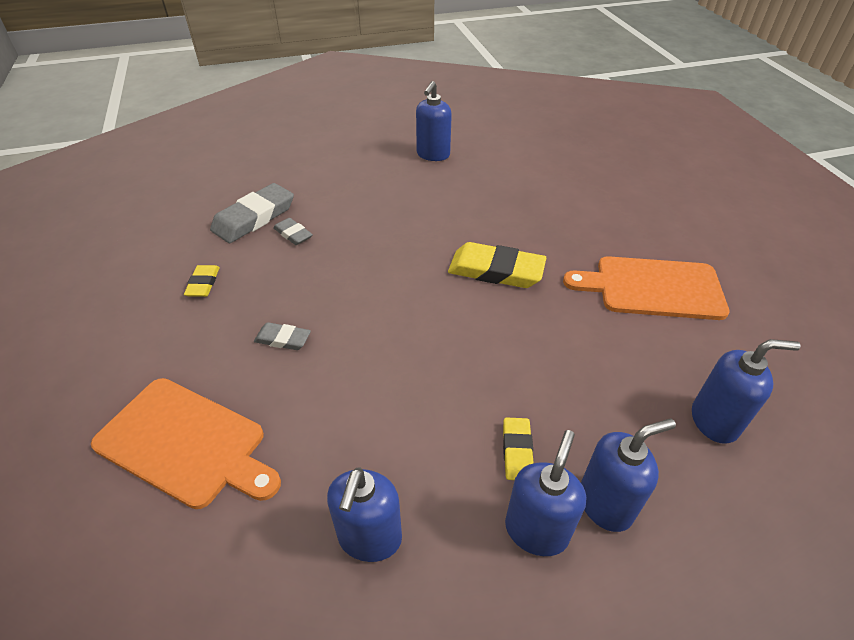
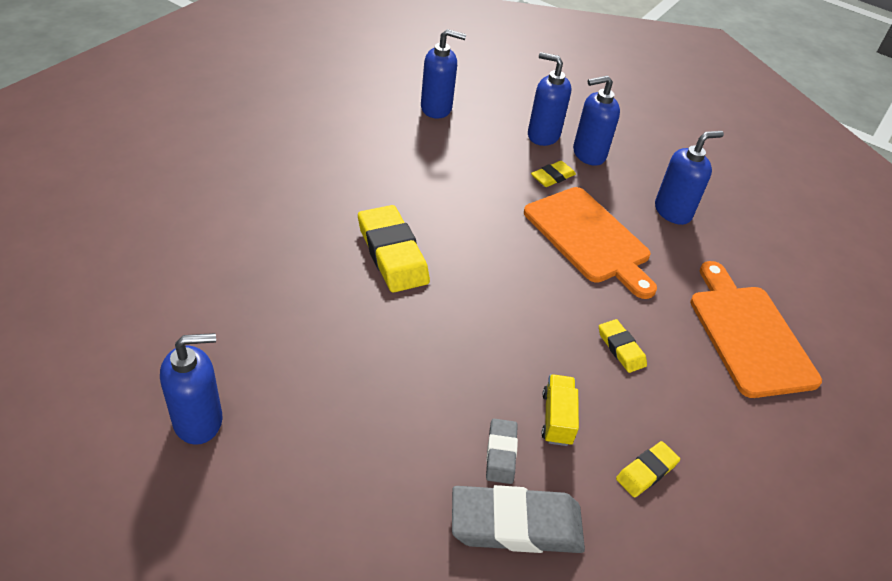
camera: 135 degrees left, 0 degrees up
grey eraser [254,322,311,350] -> yellow eraser [599,319,647,373]
orange cutting board [563,256,730,320] -> orange cutting board moved to [524,187,657,299]
blue soap dispenser [692,339,801,444] -> blue soap dispenser turned 135 degrees clockwise [421,29,466,119]
none -> yellow truck [542,374,579,446]

